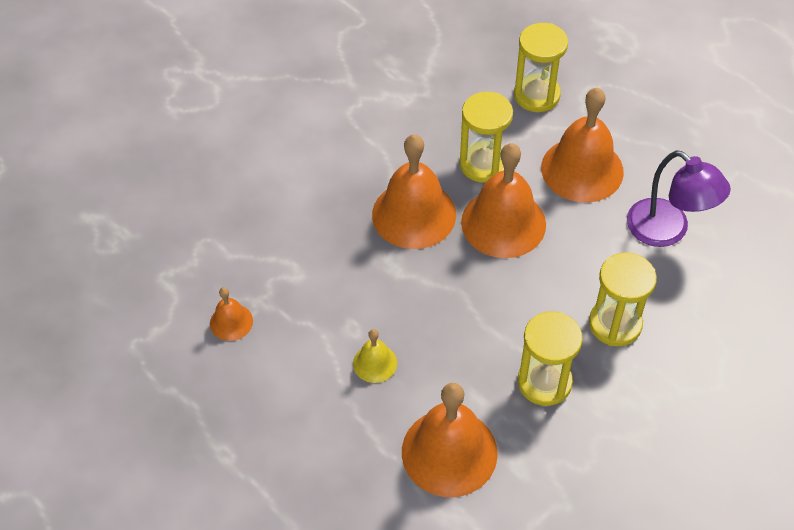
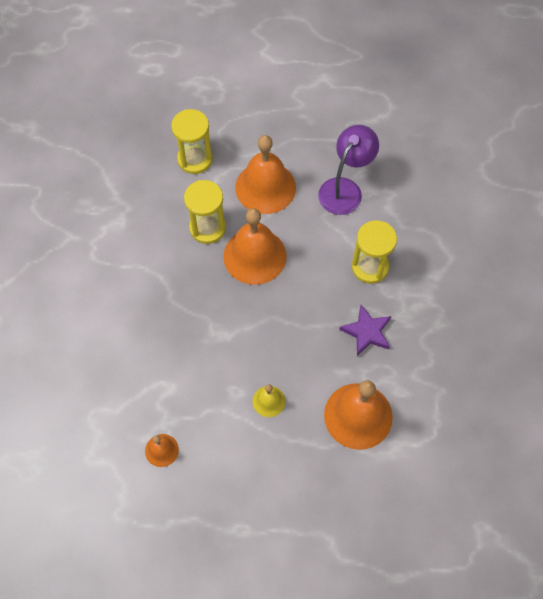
camera: 45 degrees left, 10 degrees up
orange bell [372,134,456,249] -> none
yellow hourglass [518,311,583,406] -> purple star [339,305,391,356]
purple lamp [627,150,731,247] -> purple lamp turned 60 degrees counterclockwise [318,125,379,215]

